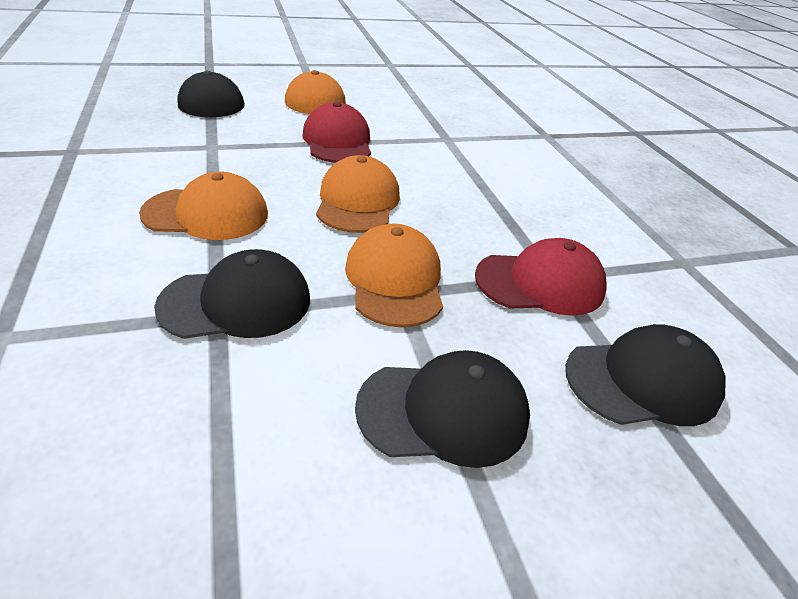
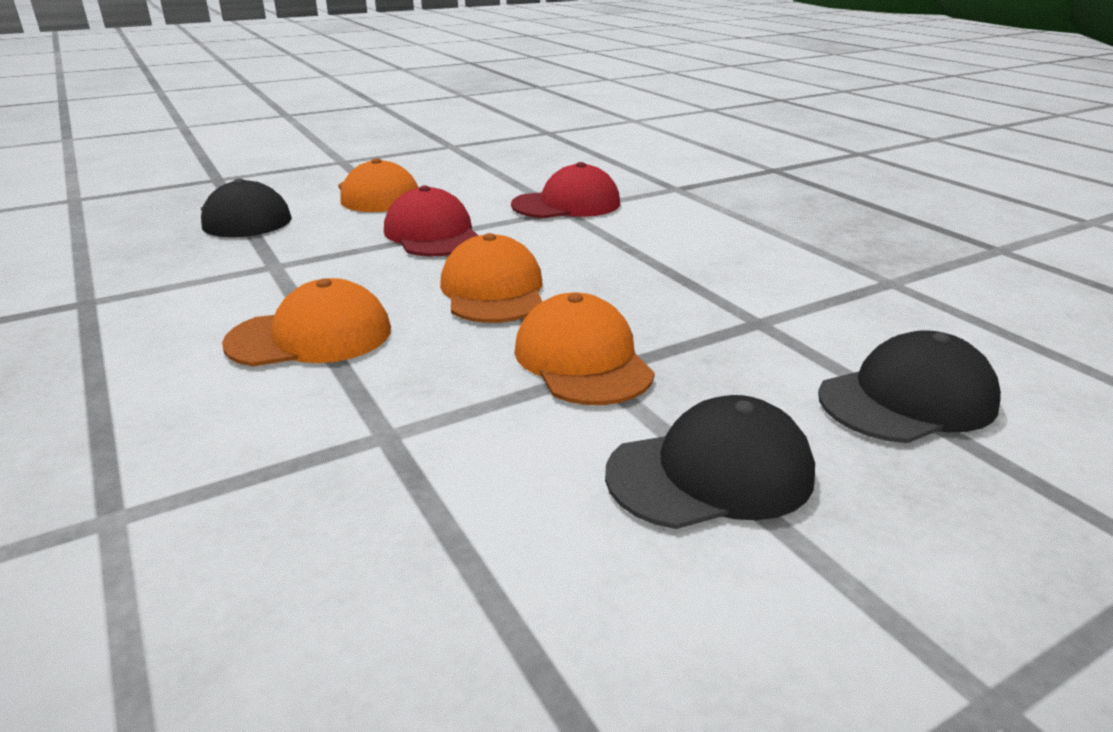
camera: 10 degrees left, 10 degrees down
black cap [154,249,310,339] -> none
red cap [475,238,607,316] -> red cap moved to [511,162,620,218]

